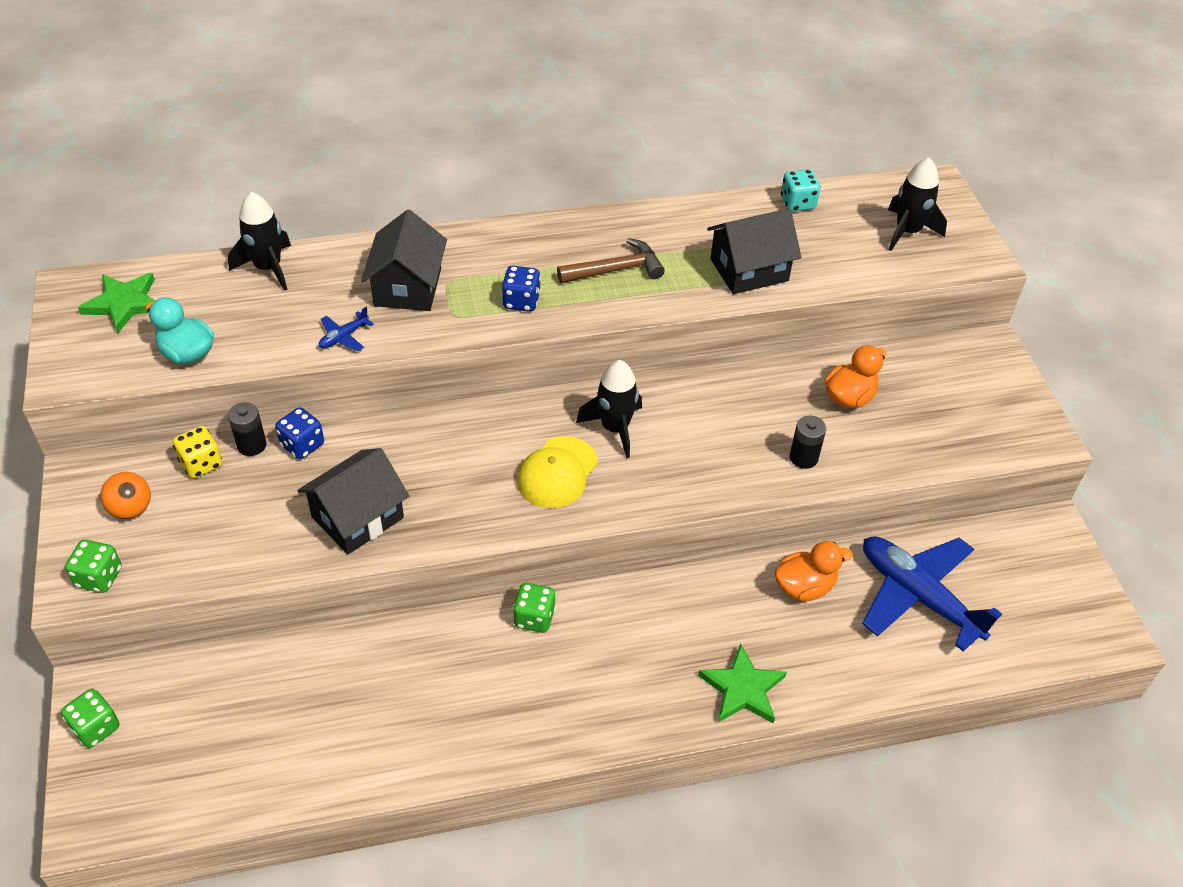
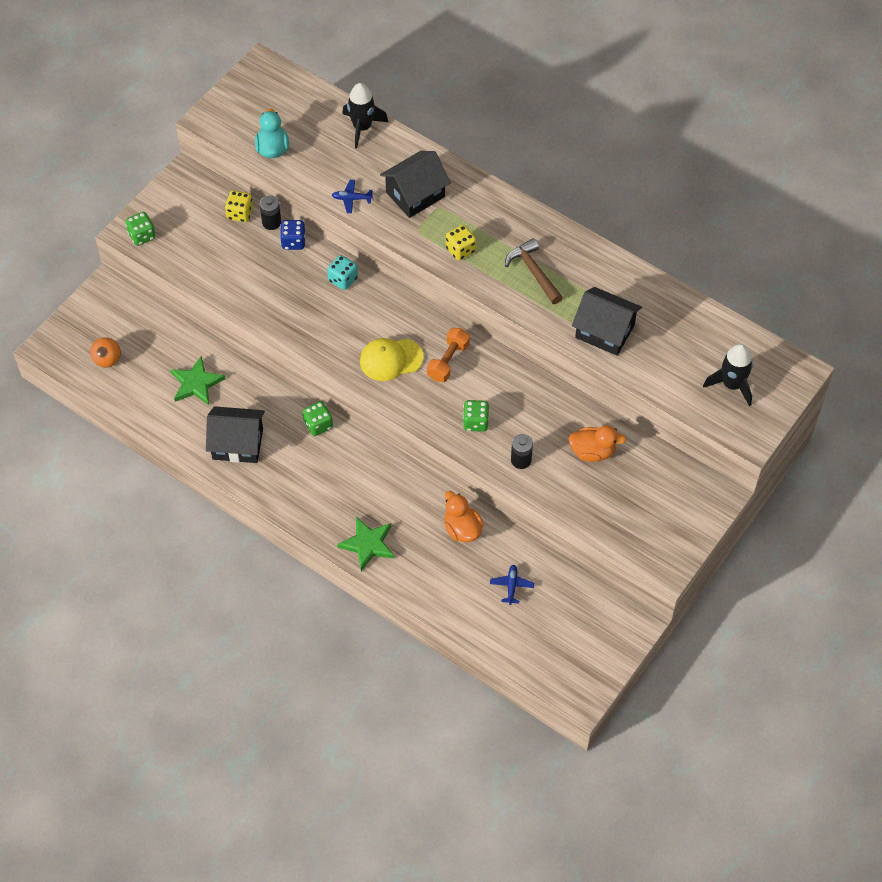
camera: 50 degrees right, 10 degrees up
green dice [61,689,120,748] -> green dice moved to [463,400,489,432]
green star [78,273,155,333] -> green star moved to [170,356,226,405]
orange ball [101,472,151,519] -> orange ball moved to [90,337,121,368]
black house [297,448,409,554] -> black house moved to [206,406,265,463]
blue dice [502,266,541,312] -> yellow dice [446,225,476,260]
brown hammer [557,238,665,284] -> brown hammer turned 150 degrees counterclockwise [505,238,563,304]
black rocket [576,360,642,458] -> orange dumbbell [427,328,470,382]
orange duck [774,541,853,601] -> orange duck turned 150 degrees counterclockwise [444,491,484,542]
turquoise dice [781,169,821,212] -> turquoise dice moved to [327,255,358,290]
blue plane [862,536,1002,652] -> blue plane [490,565,534,605], size x0.40

